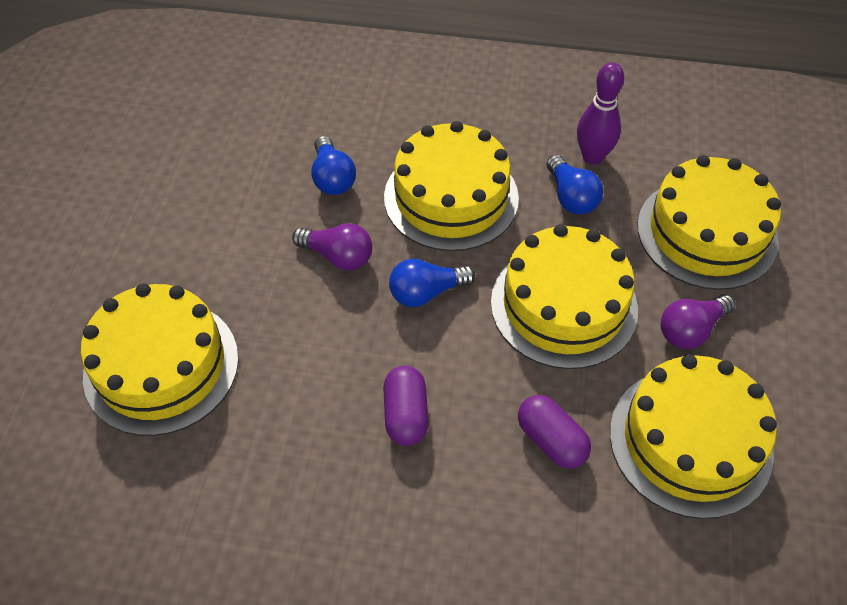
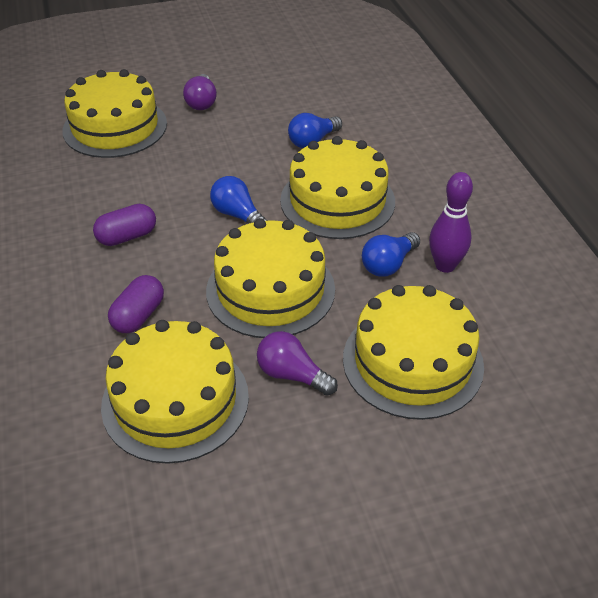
camera: 65 degrees right, 10 degrees down
purple light bulb [292,223,372,271] -> purple light bulb moved to [183,74,217,110]

